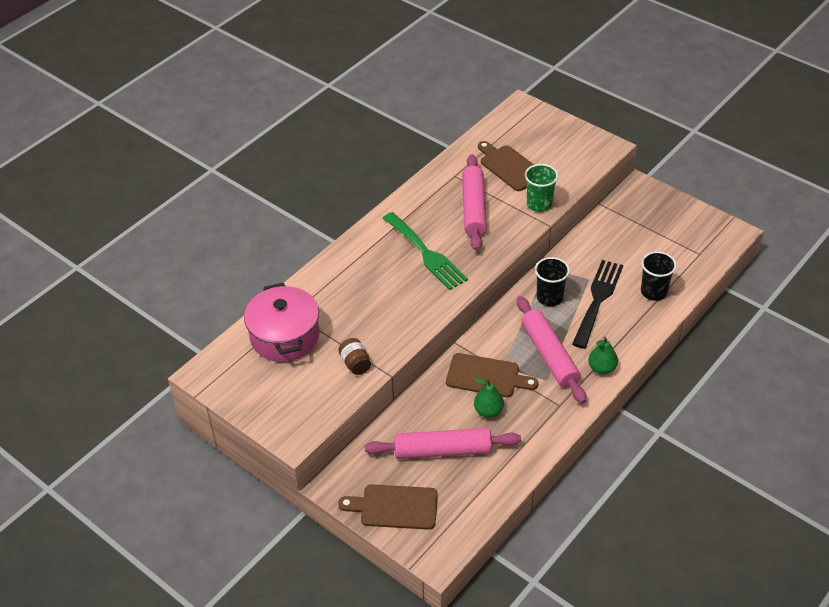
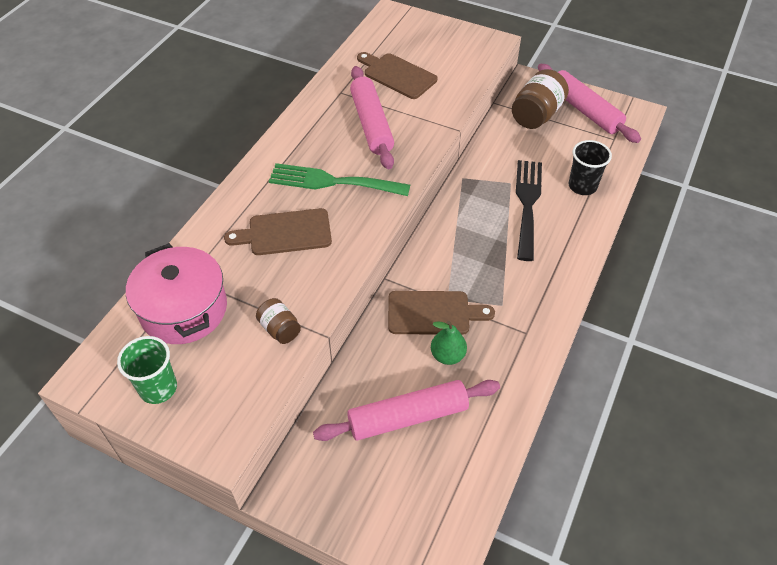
camera: 15 degrees left, 5 degrees up
brown cutting board [338,484,438,530] -> brown cutting board moved to [224,208,332,255]
green fork [383,212,468,290] -> green fork turned 150 degrees clockwise [269,163,410,196]
pink rolling pin [517,296,587,404] -> pink rolling pin moved to [538,64,641,143]
green cup [525,164,558,212] -> green cup moved to [117,336,177,404]
black cup [535,257,570,306] -> none
green pear [588,337,618,374] -> none
none -> brown jar [512,69,569,129]

